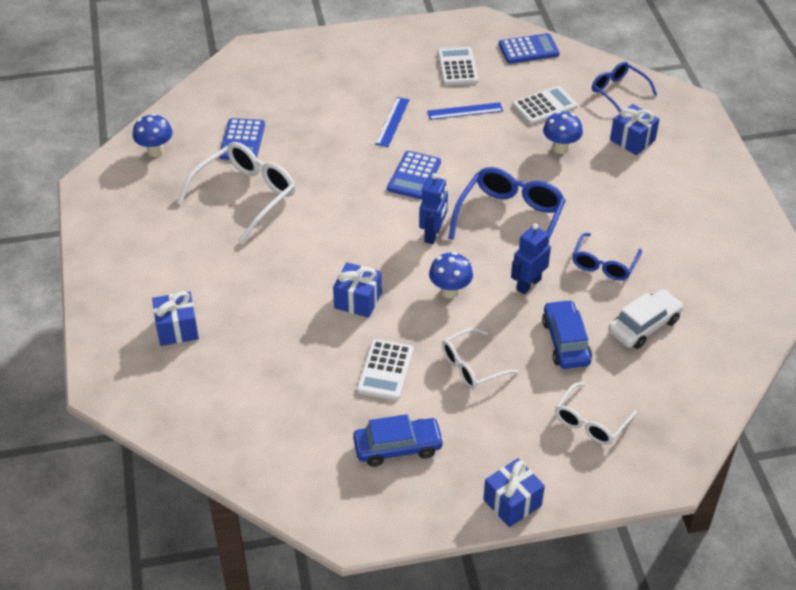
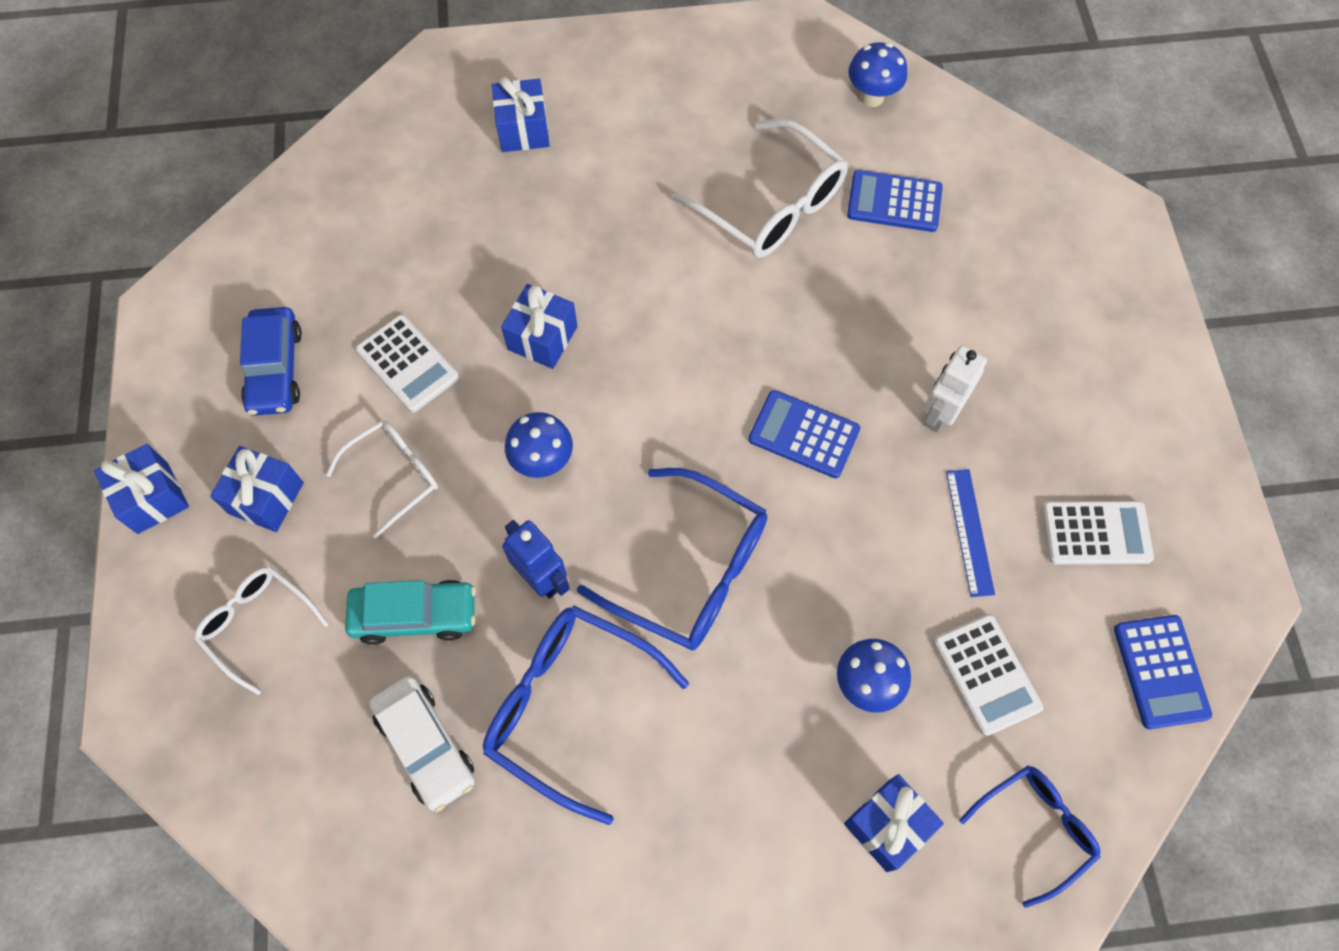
camera: 95 degrees right, 20 degrees up
white calculator [357,339,414,401] -> white calculator turned 150 degrees counterclockwise [356,315,459,413]
blue ruler [375,97,410,147] -> white robot [923,345,987,433]
blue robot [419,173,448,244] -> none
white glasses [442,328,519,389] -> white glasses turned 75 degrees clockwise [326,420,438,538]
blue car [542,300,592,369] -> turquoise car [345,580,476,645]
blue glasses [572,233,642,280] -> blue glasses [483,606,689,825], size x1.64
none -> blue gift [210,446,304,532]

